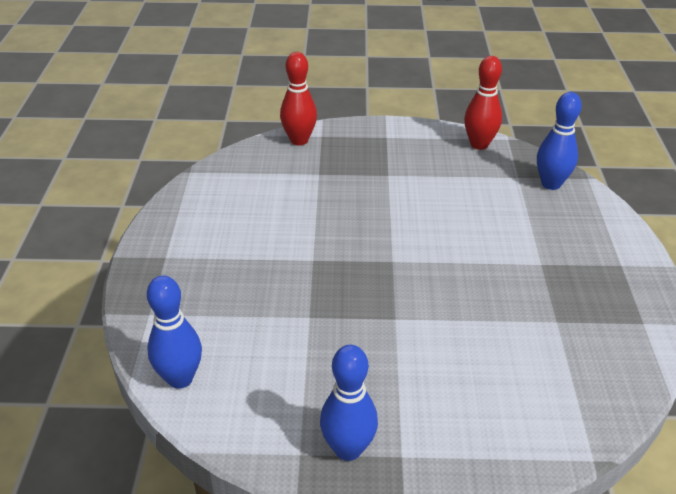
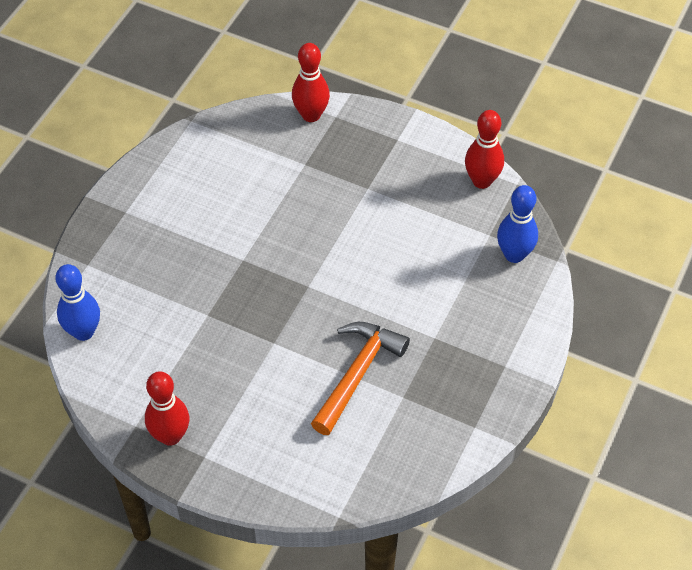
camera: 25 degrees right, 15 degrees up
blue bowling pin [320,345,378,461] -> red bowling pin [145,371,189,446]
none -> orange hammer [311,322,410,435]

